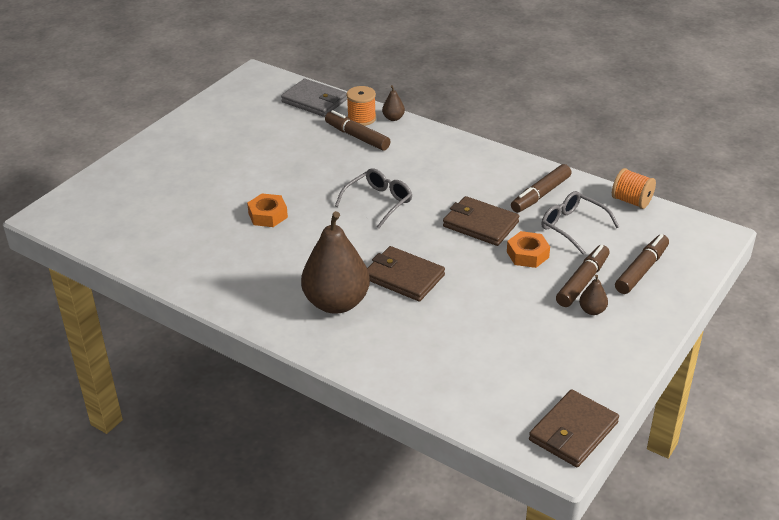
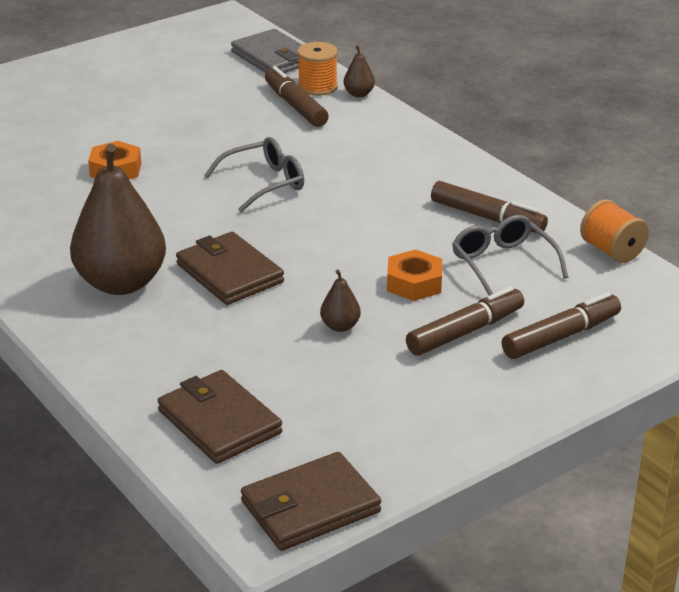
camera: 20 degrees right, 5 degrees down
brown wallet [443,196,519,246] -> brown wallet moved to [157,370,282,464]
brown marker [511,164,571,213] -> brown marker turned 120 degrees counterclockwise [431,181,548,233]
brown pear [579,275,608,315] -> brown pear moved to [320,270,361,332]

